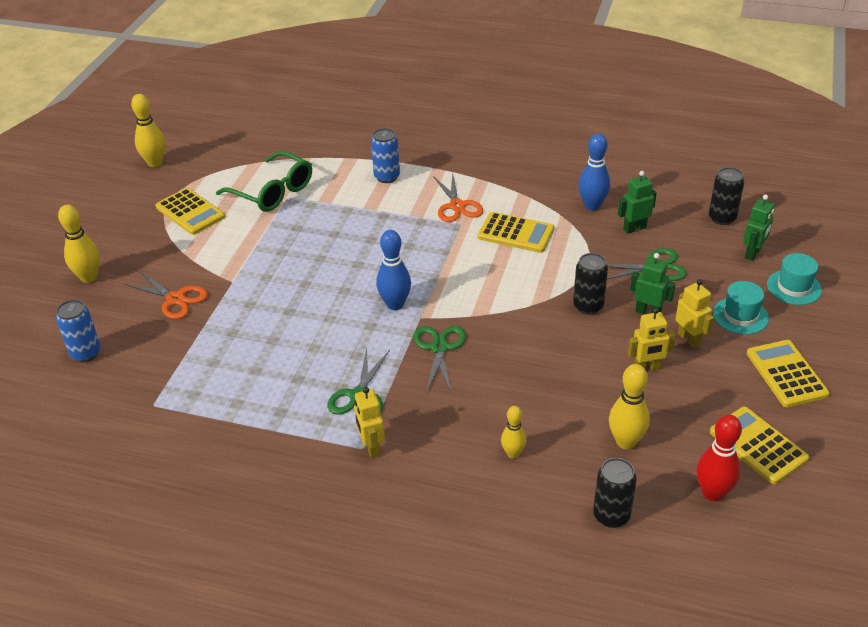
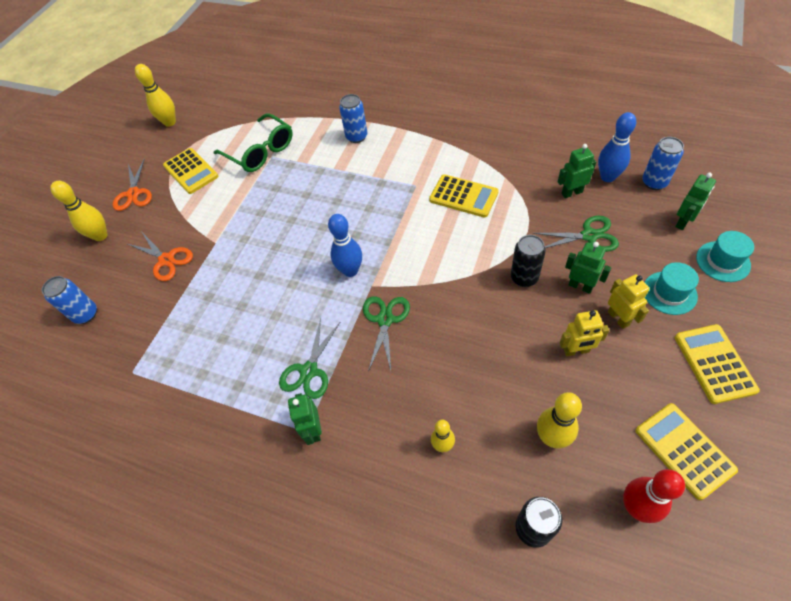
camera: 10 degrees right, 15 degrees up
yellow robot [354,387,385,458] -> green robot [288,393,322,445]
orange scissors [433,172,483,222] -> orange scissors moved to [113,160,152,211]
blue bowling pin [578,134,610,211] -> blue bowling pin moved to [598,112,636,182]
black can [709,167,744,225] -> blue can [642,137,684,190]

